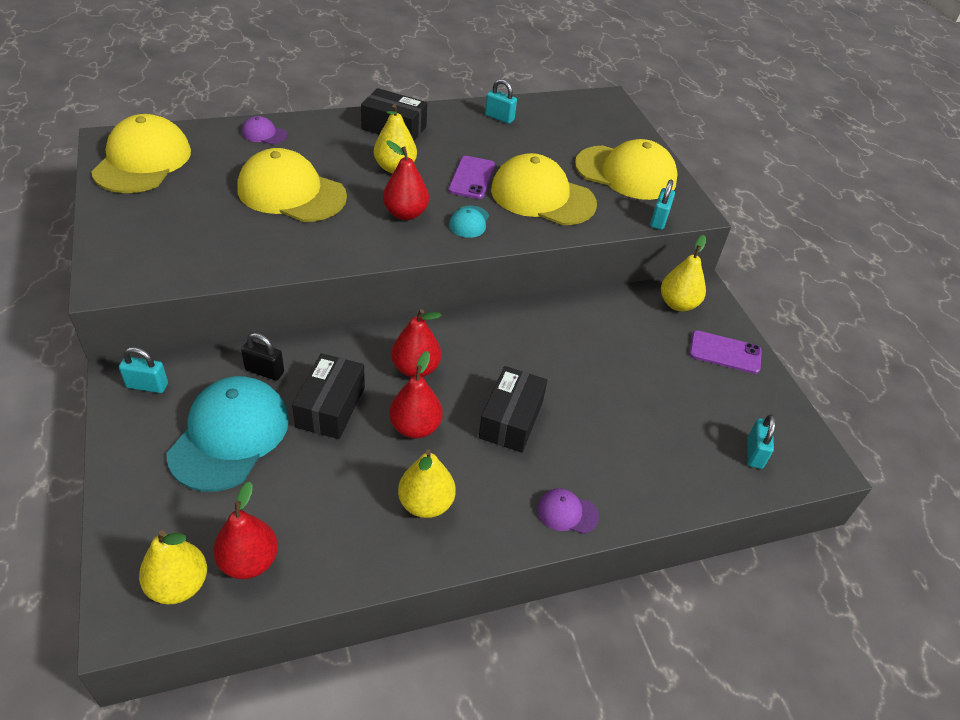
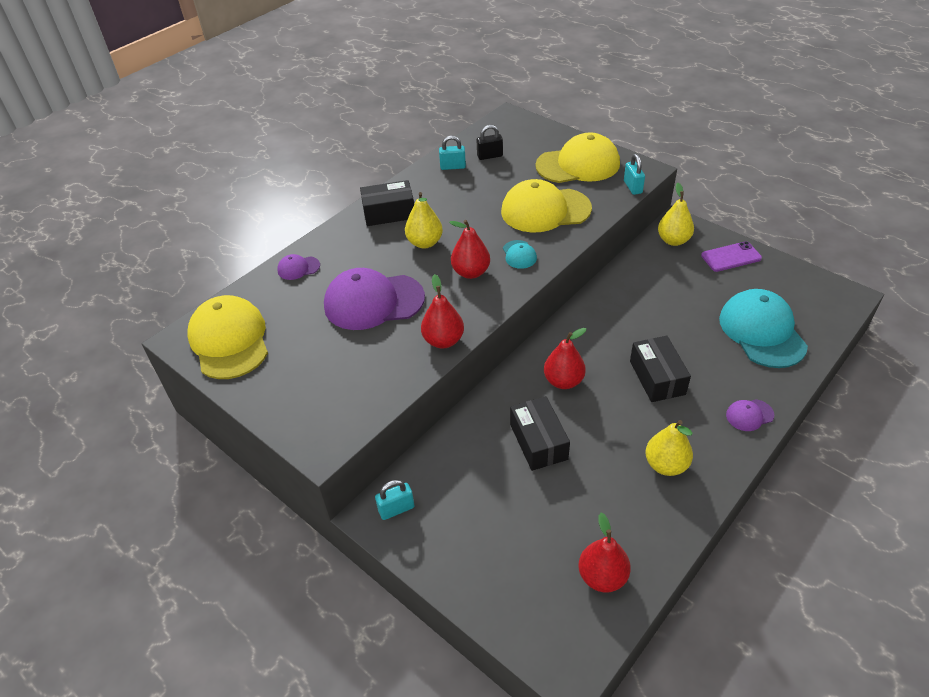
camera: 25 degrees left, 0 degrees up
yellow pear [139,530,207,605] -> none
turquoise cap [167,376,289,492] -> turquoise cap moved to [719,289,808,368]
yellow cap [237,148,347,222] -> purple cap [324,268,425,330]
black padlock [241,333,284,381] -> black padlock moved to [477,125,503,160]
red pear [389,351,443,439] -> red pear moved to [421,274,464,348]
purple phone [448,156,495,199] -> none
turquoise padlock [747,414,776,469] -> none

